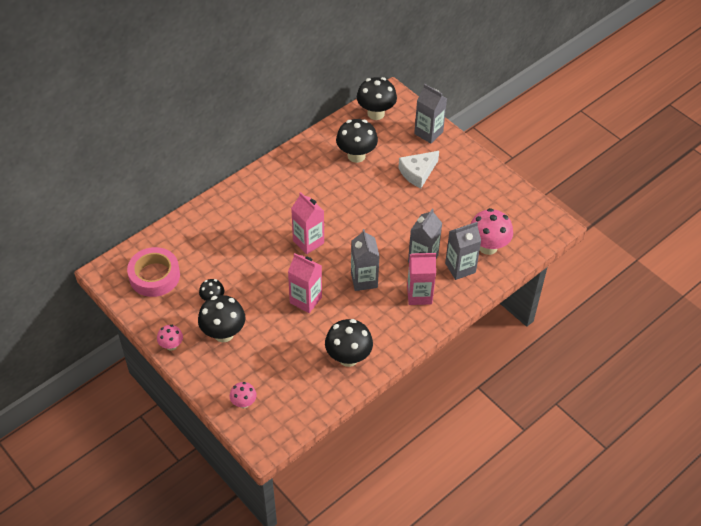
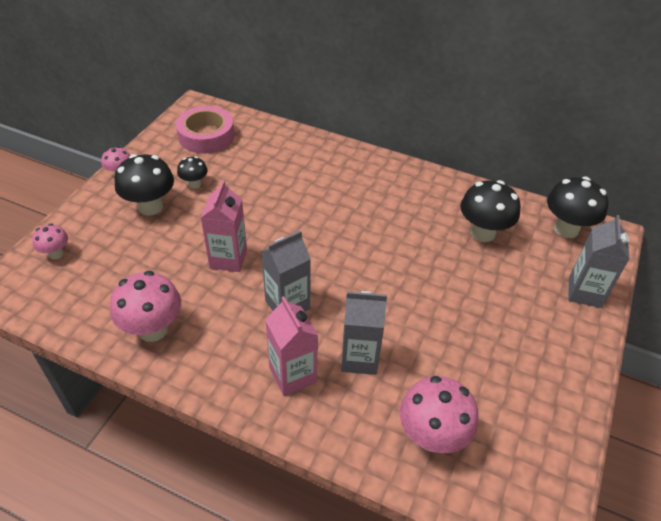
camera: 65 degrees right, 5 degrees down
pink carton [291,192,324,254] -> none
black mushroom [325,319,373,367] -> pink mushroom [110,271,181,342]
white cheese [398,151,439,188] -> none
grey carton [445,222,481,280] -> none

